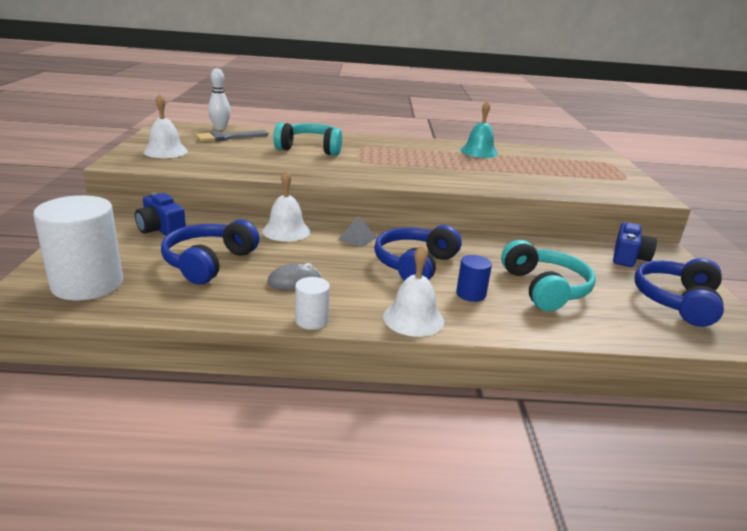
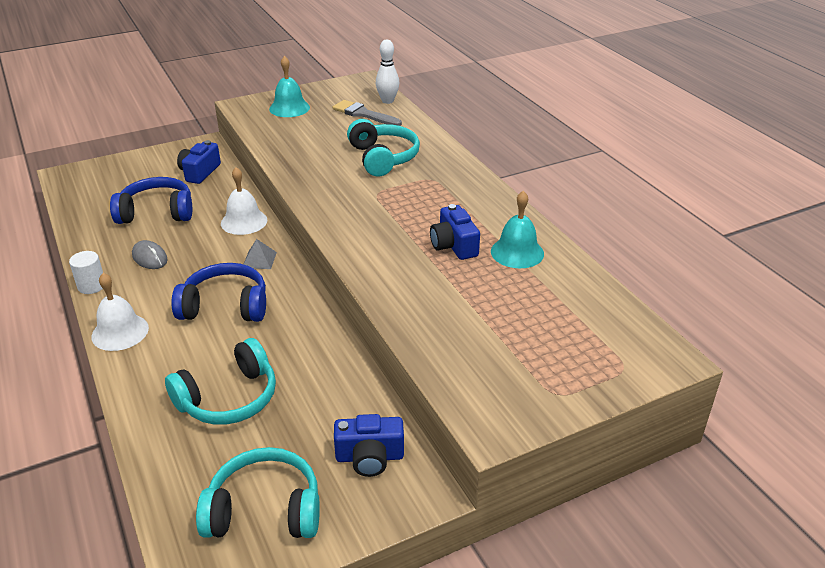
camera: 65 degrees right, 10 degrees up
white cylinder [33,195,123,301] -> none
white bell [143,94,188,158] -> turquoise bell [269,56,310,117]
blue cylinder [456,255,492,302] -> none
blue headphones [634,258,724,327] -> turquoise headphones [196,447,320,538]
none -> blue camera [430,204,480,260]

